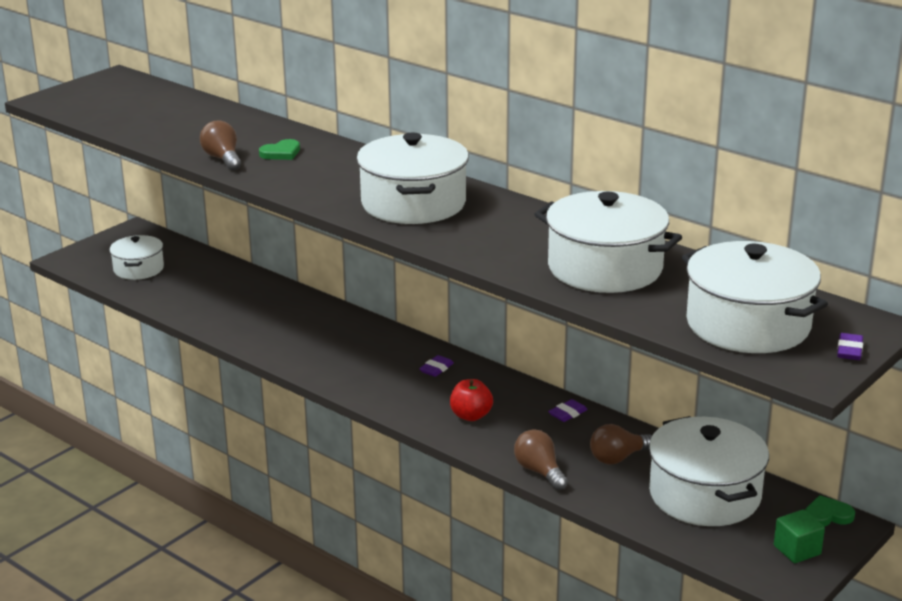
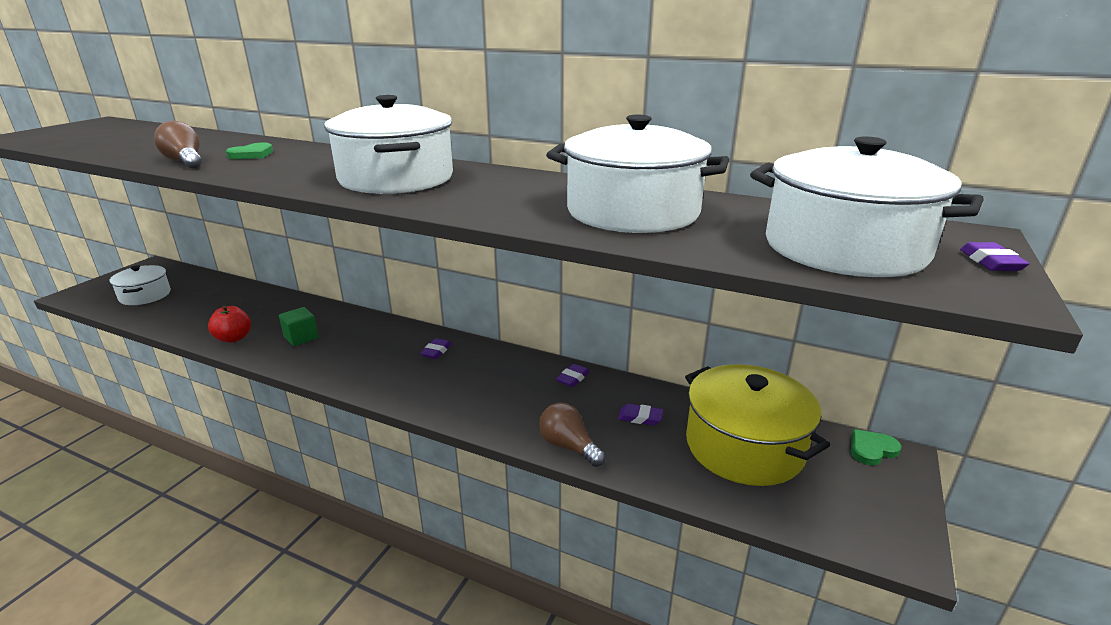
camera: 15 degrees left, 0 degrees up
red apple [450,379,493,421] -> red apple moved to [208,306,251,343]
brown light bulb [590,424,652,464] -> purple eraser [618,404,664,425]
white pot [649,416,769,526] -> yellow pot [685,364,830,486]
green cube [774,510,825,563] -> green cube moved to [279,307,319,346]

